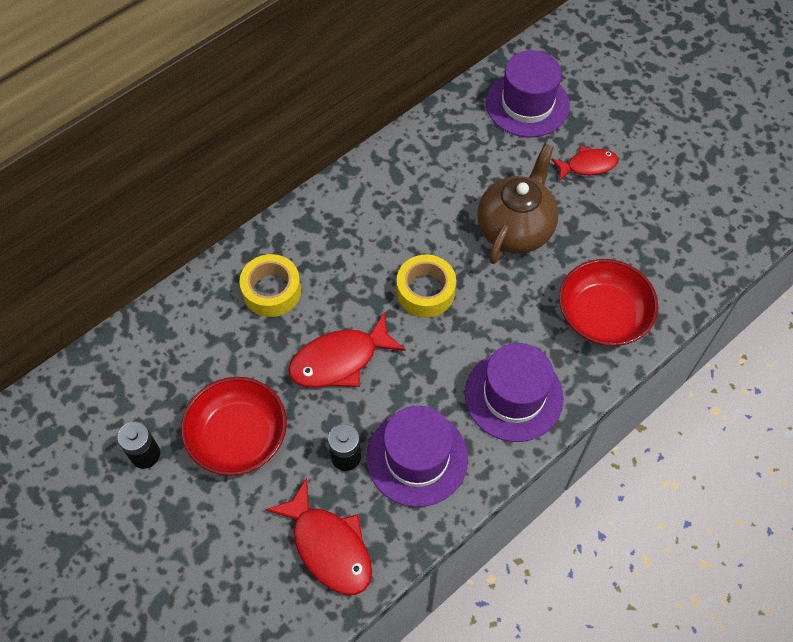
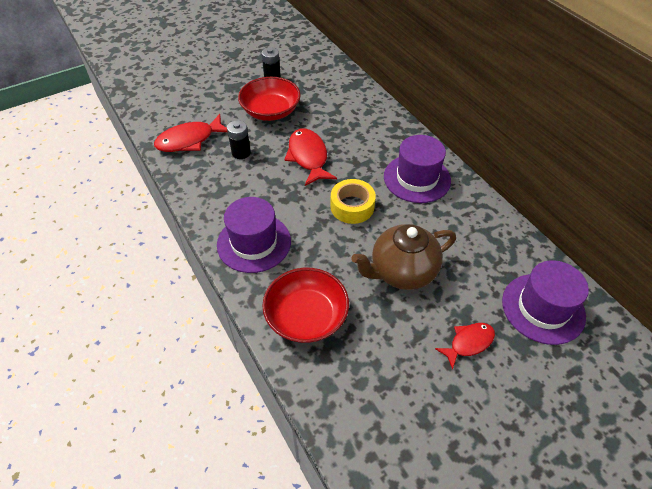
camera: 100 degrees right, 10 degrees down
yellow tape [240,254,301,317] -> none
purple hat [366,405,468,507] -> purple hat moved to [384,135,451,203]
brown teapot [477,144,559,264] -> brown teapot turned 120 degrees clockwise [351,224,456,290]
red fish [551,146,618,181] -> red fish turned 120 degrees counterclockwise [435,323,495,370]

